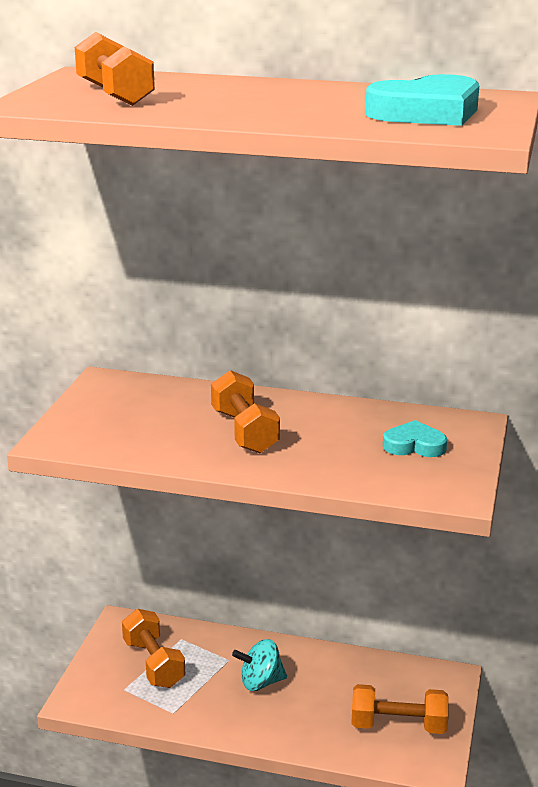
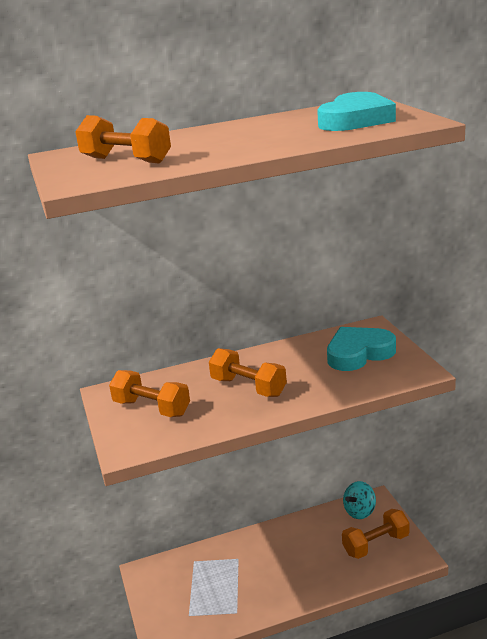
camera: 30 degrees left, 0 degrees up
orange dumbbell [122,609,185,688] -> orange dumbbell moved to [109,370,190,417]
turquoise spinning top [232,639,287,691] -> turquoise spinning top moved to [343,481,376,519]
turquoise heart [383,420,447,457] -> turquoise heart [327,327,396,371], size x1.66

